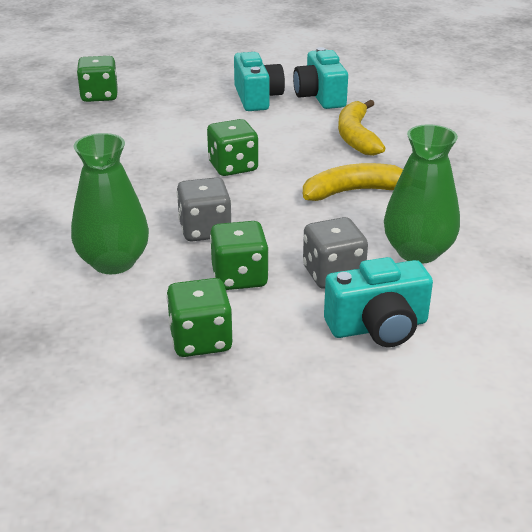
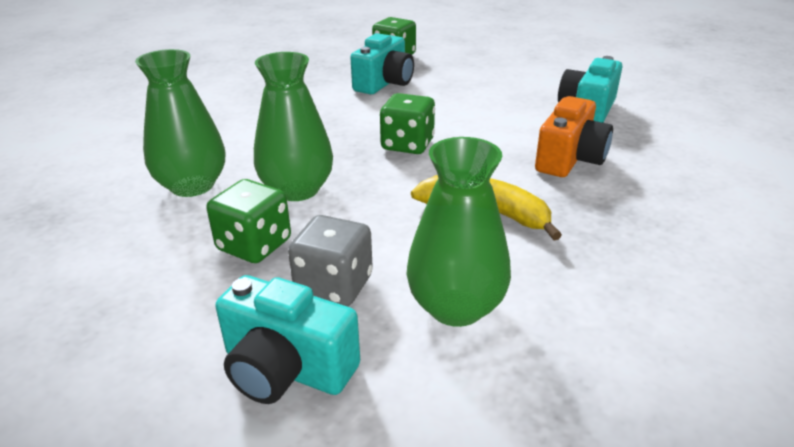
camera: 40 degrees right, 0 degrees up
green dice [167,278,232,357] -> none
grey dice [177,177,231,241] -> green vase [254,52,333,201]
turquoise camera [234,52,285,111] -> turquoise camera moved to [350,33,414,94]
yellow banana [338,100,385,156] -> orange camera [535,96,613,177]

